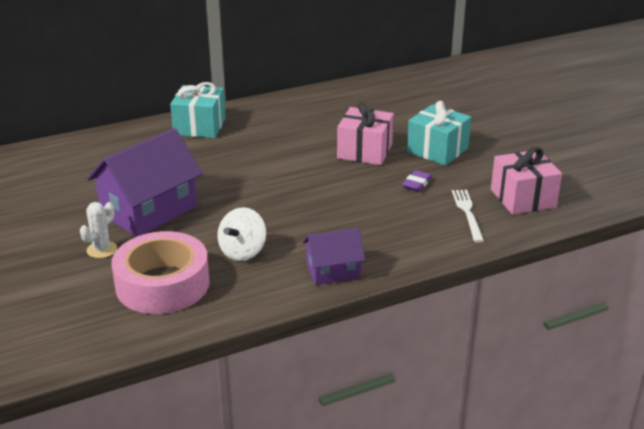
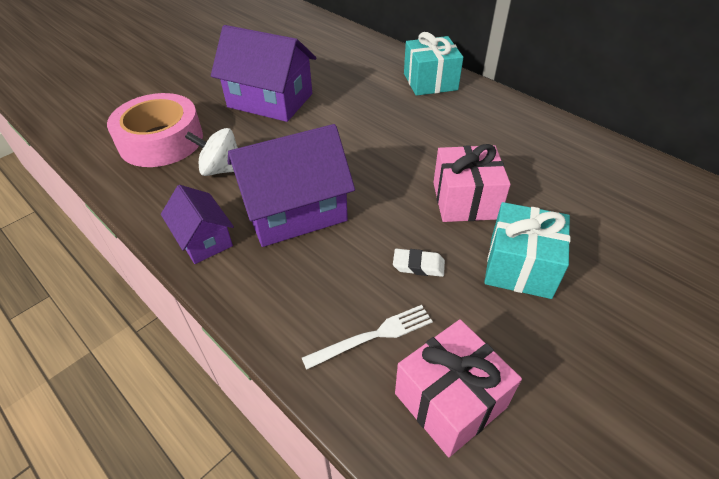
camera: 70 degrees right, 15 degrees up
white cactus [80,202,117,258] -> none
purple eraser [402,170,432,192] -> white eraser [393,249,445,277]
none -> purple house [228,124,355,247]

